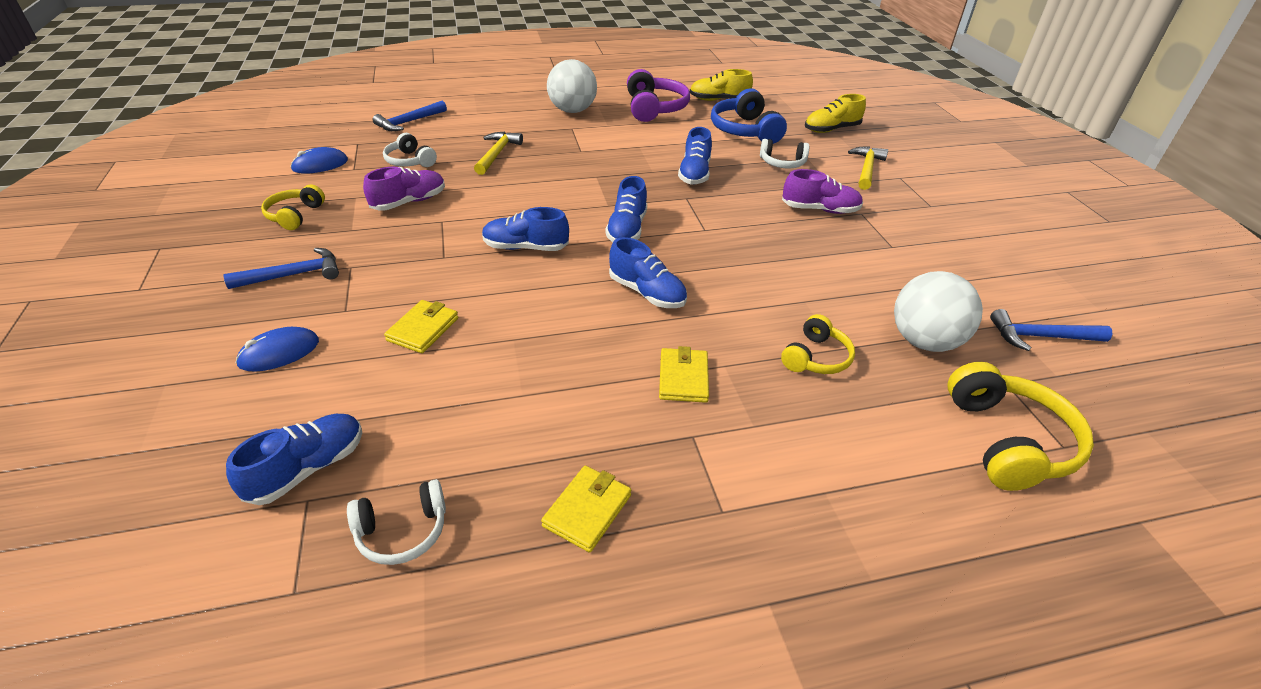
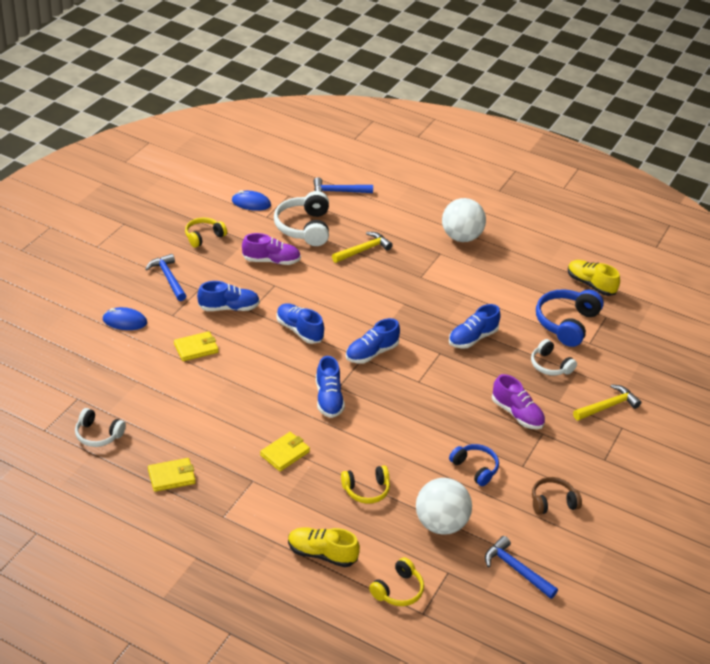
camera: 40 degrees right, 0 degrees up
blue hammer [224,248,339,289] -> blue hammer turned 135 degrees counterclockwise [145,254,186,301]
blue shoe [226,414,362,505] -> blue shoe moved to [197,281,260,311]
white headphones [383,133,437,167] -> white headphones [274,191,329,246], size x1.66
purple headphones [627,69,690,122] -> none
yellow shoe [805,94,866,133] -> yellow shoe moved to [288,527,360,567]
yellow headphones [947,362,1094,491] -> yellow headphones [369,557,424,606], size x0.60
none -> blue headphones [449,444,499,486]
none -> brown headphones [532,477,582,515]

